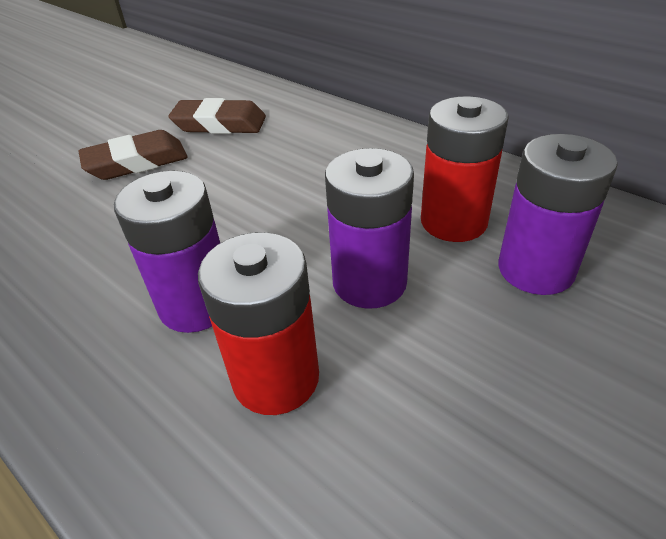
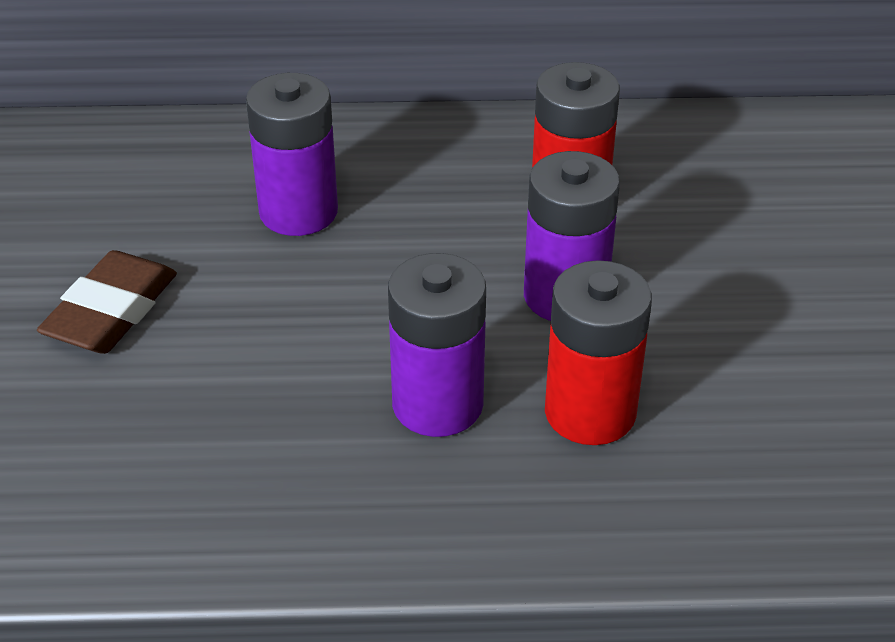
camera: 45 degrees left, 0 degrees up
brown eraser [168,98,266,134] -> none
purple battery [498,134,618,295] -> purple battery moved to [246,73,338,236]

